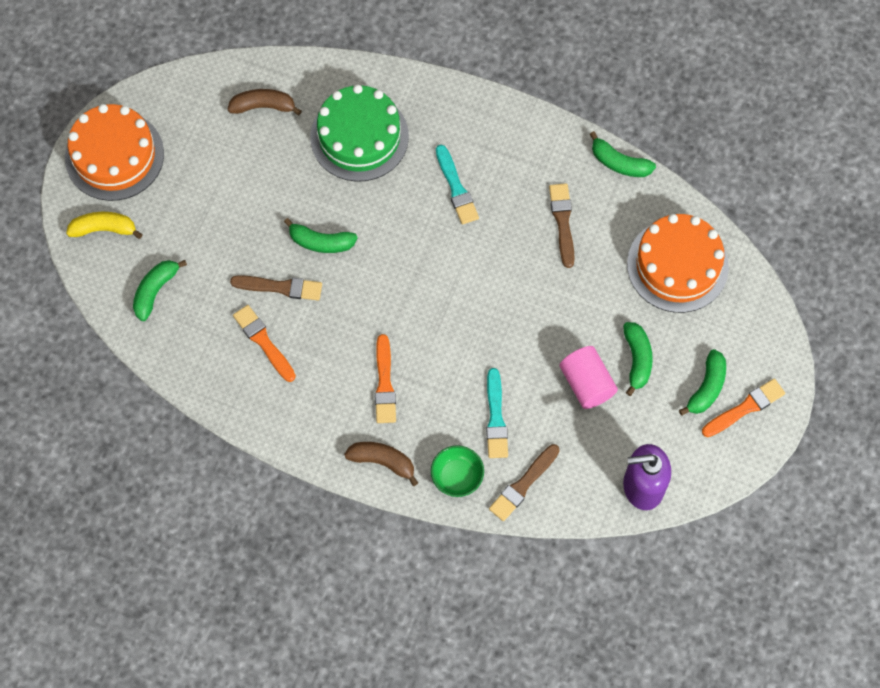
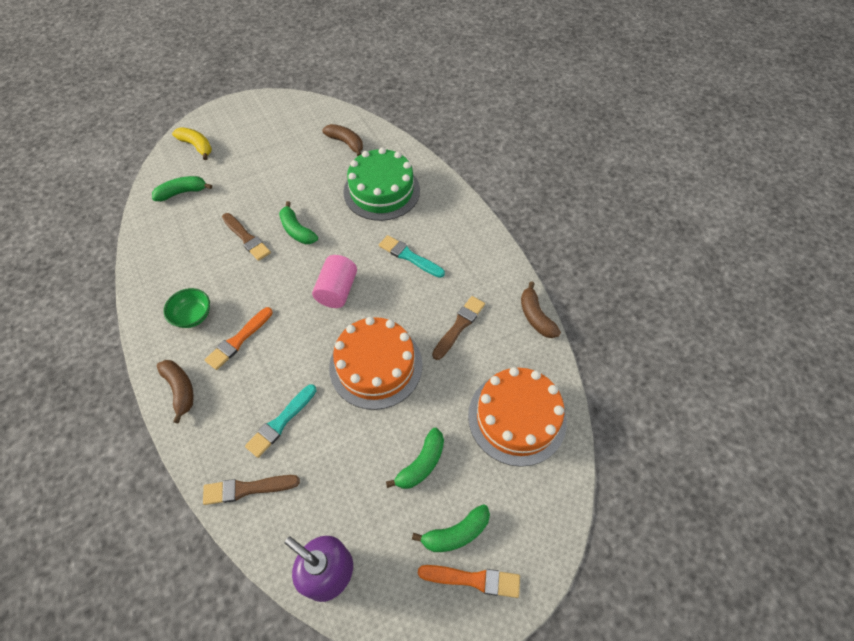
camera: 40 degrees right, 10 degrees down
orange cake [65,104,164,201] -> orange cake moved to [329,317,423,410]
orange brush [233,305,296,382] -> none
green bowl [431,445,484,497] -> green bowl moved to [164,288,210,328]
turquoise brush [436,145,479,225] -> turquoise brush turned 105 degrees clockwise [379,235,445,278]
pink cylinder [559,346,618,409] -> pink cylinder moved to [312,255,357,308]
green banana [590,131,656,177] -> brown banana [521,281,561,338]

